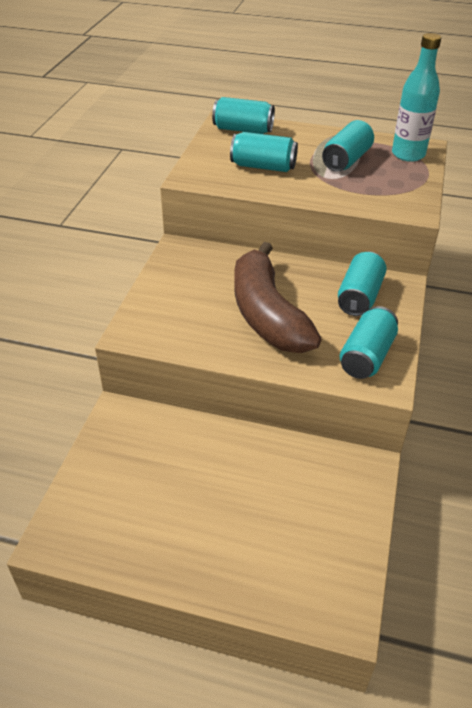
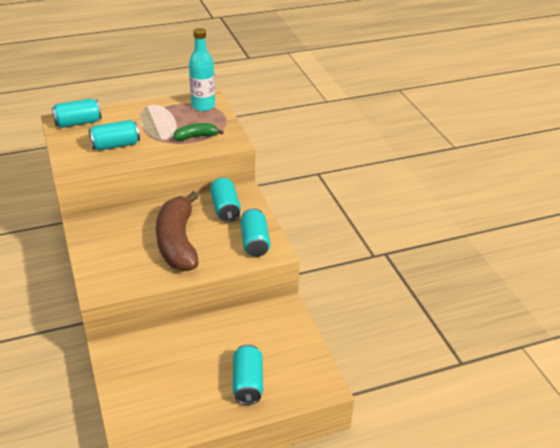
camera: 35 degrees left, 5 degrees down
brown banana [234,242,322,353] -> brown banana turned 45 degrees clockwise [156,191,199,271]
turquoise can [322,120,374,172] -> turquoise can moved to [233,344,263,405]
none -> green banana [174,123,224,141]

